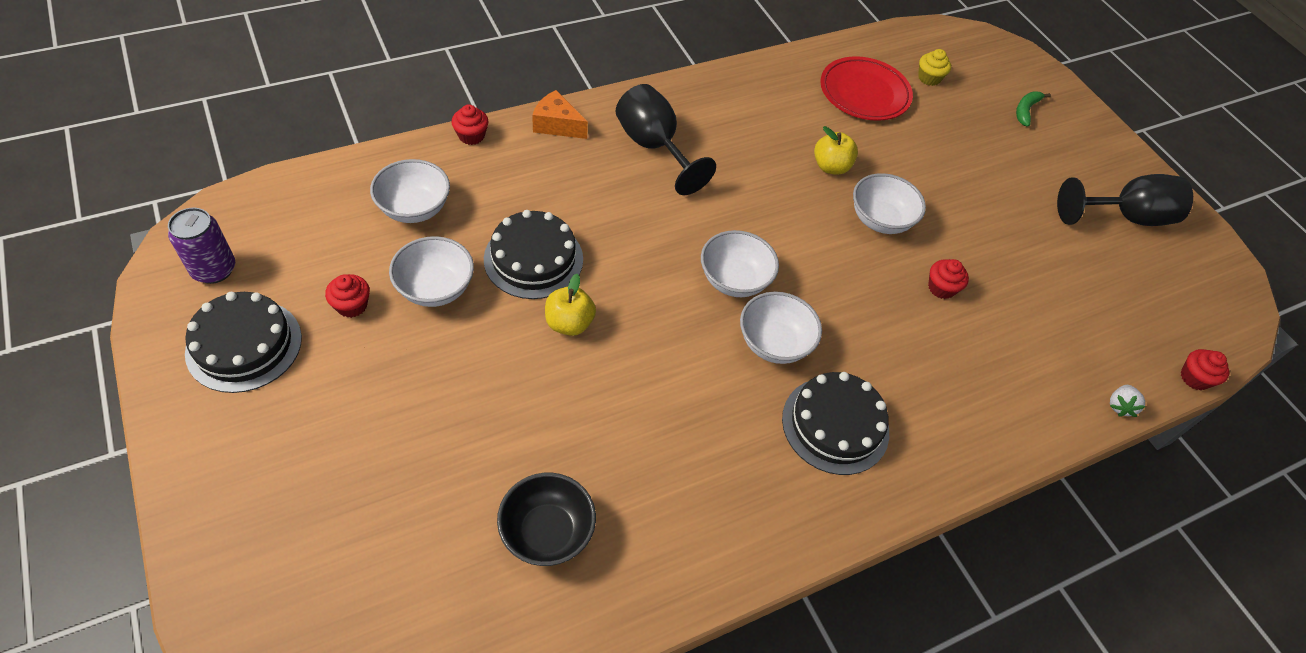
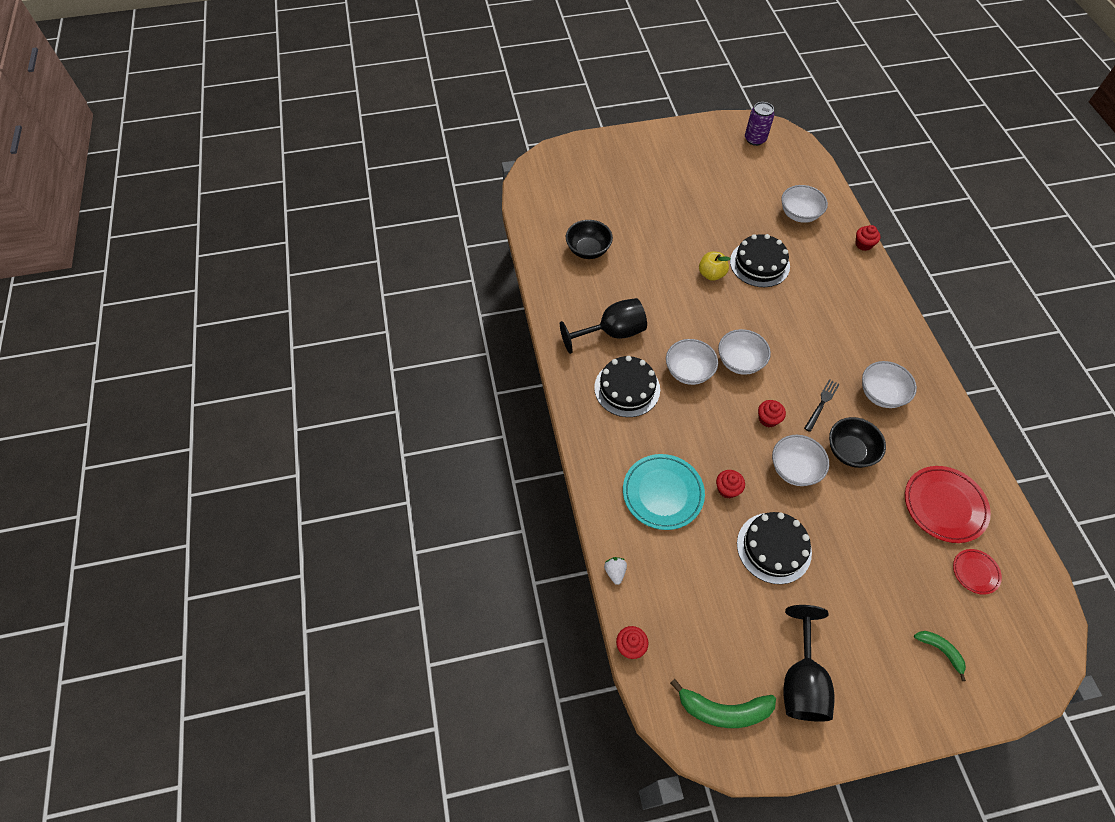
camera: 110 degrees right, 5 degrees up
black cake [185,292,302,393] -> black cake moved to [737,512,812,584]
red cupcake [325,274,370,318] -> red cupcake moved to [758,400,786,427]
white bowl [389,236,474,307] -> white bowl moved to [862,361,917,408]
orange cheese [532,90,588,139] -> none
black goblet [616,84,716,195] -> black goblet moved to [560,298,647,354]
yellow apple [814,126,858,175] -> black bowl [829,417,886,468]
yellow cupcake [918,49,951,86] -> red plate [953,549,1002,595]
white strawberry [1110,385,1145,417] -> white strawberry turned 45 degrees clockwise [604,557,627,585]
none -> turquoise plate [623,454,705,530]
none -> green banana [670,679,776,728]
none -> black fork [804,379,840,432]

